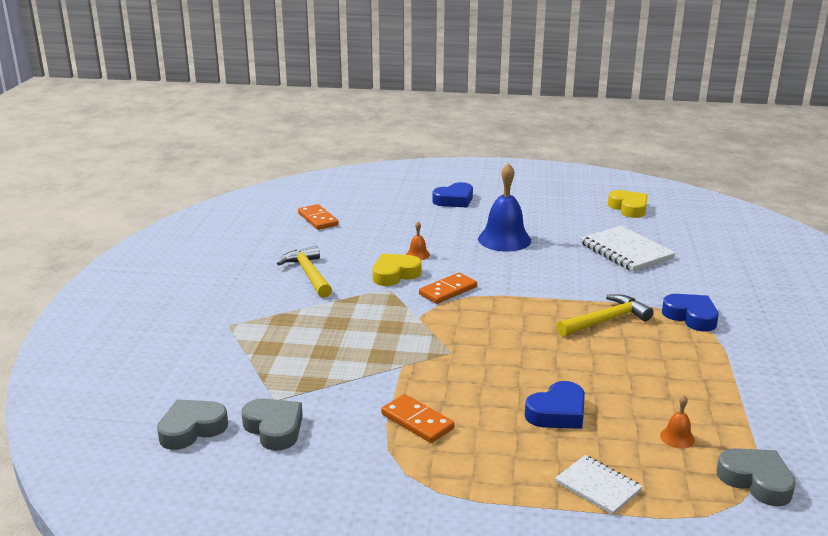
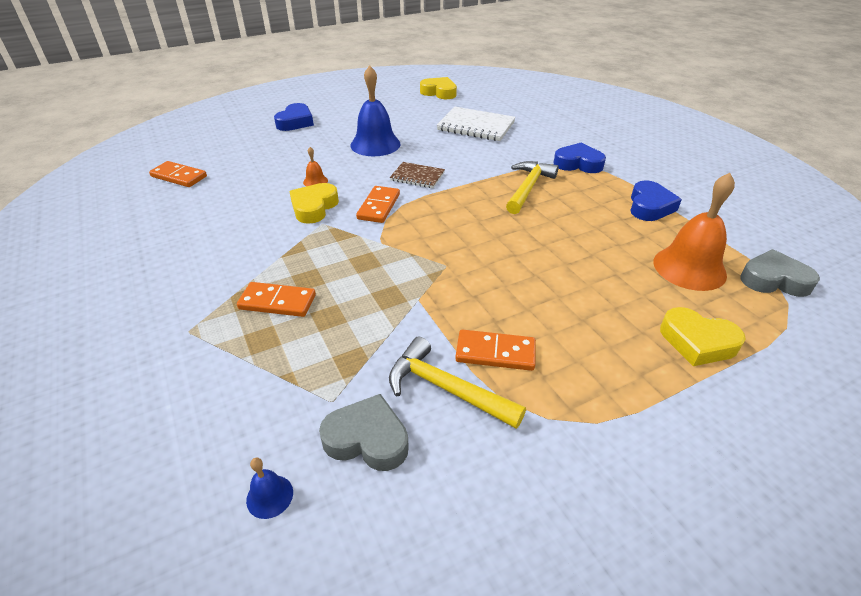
camera: 35 degrees left, 15 degrees up
grey heart [157,400,228,450] -> blue bell [246,457,293,519]
yellow hammer [277,246,332,298] -> yellow hammer moved to [389,336,526,429]
blue heart [525,381,585,429] -> blue heart moved to [630,180,682,221]
white notebook [555,455,643,515] -> yellow heart [660,307,746,366]
orange bell [660,395,695,448] -> orange bell [654,173,735,291], size x2.28
none -> orange domino [237,282,316,317]
none -> brown notebook [390,162,445,188]

